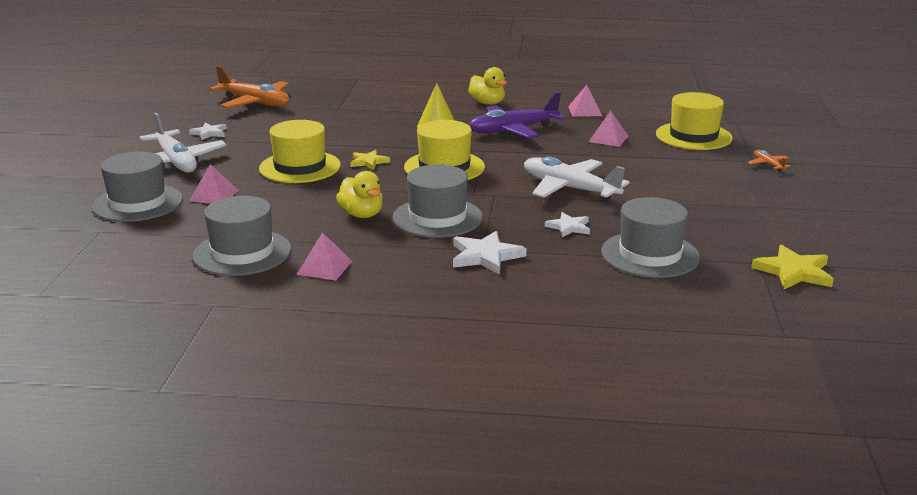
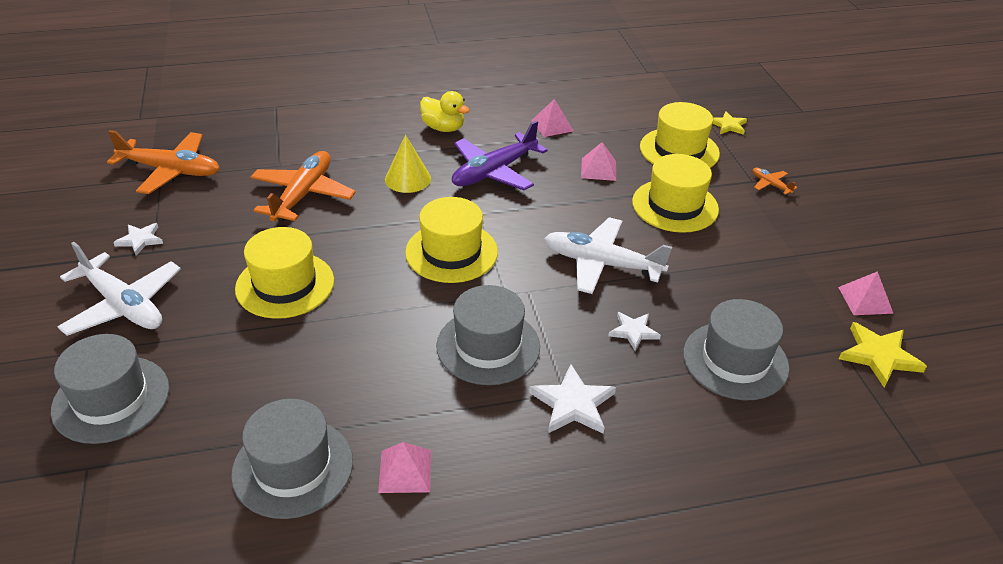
camera: 20 degrees left, 15 degrees up
pink pyramid [189,164,239,204] -> pink pyramid moved to [838,271,894,315]
yellow duck [336,171,383,218] -> none
yellow star [350,150,390,170] -> yellow star moved to [713,111,747,135]
none -> orange plane [250,151,356,222]
none -> yellow hat [632,154,719,233]

